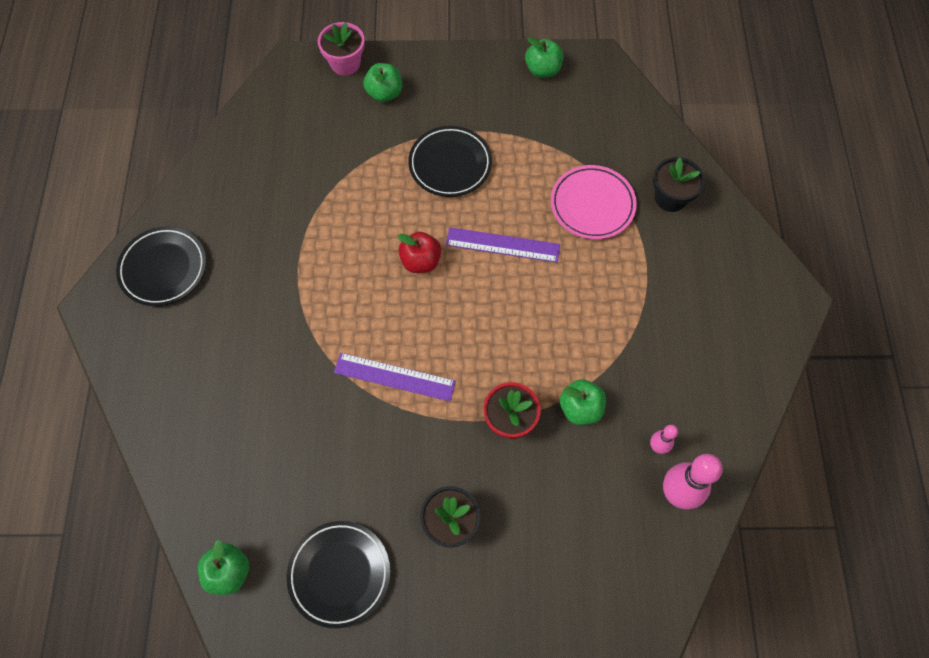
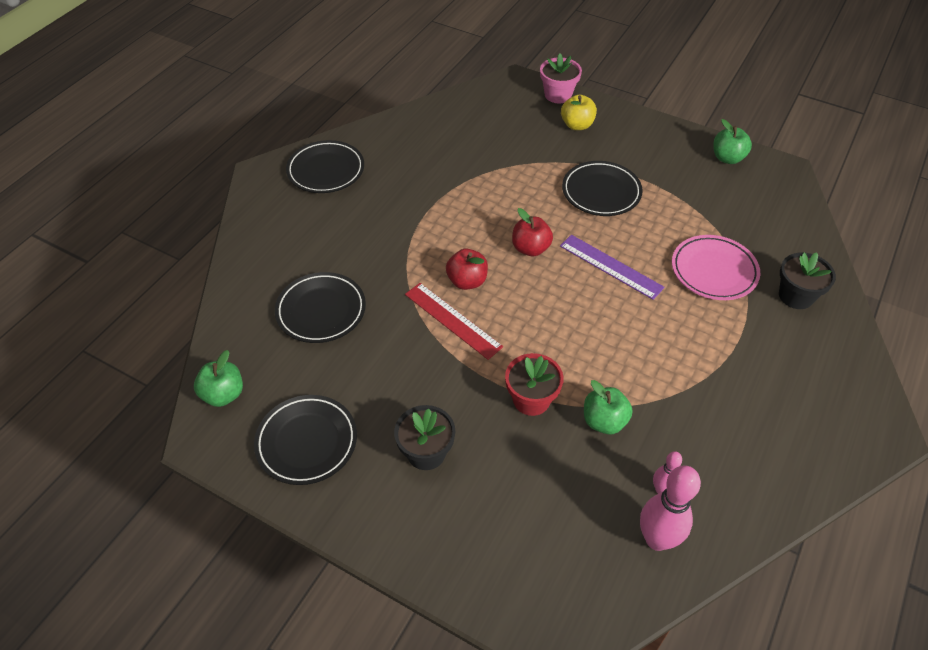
camera: 30 degrees right, 15 degrees down
purple ruler [334,353,456,401] -> red ruler [405,283,503,360]
green apple [363,63,402,102] -> yellow apple [561,95,597,130]
none -> black plate [275,272,366,343]
none -> red apple [446,249,488,290]

